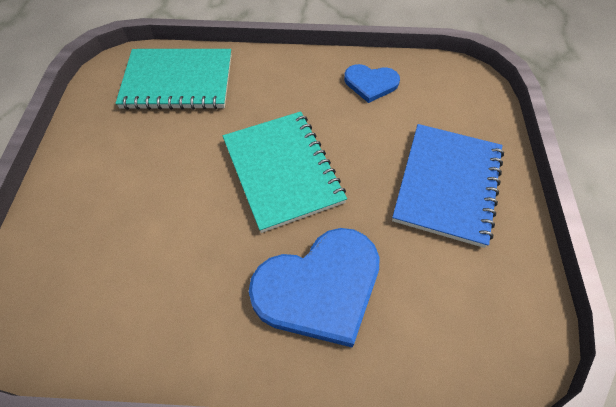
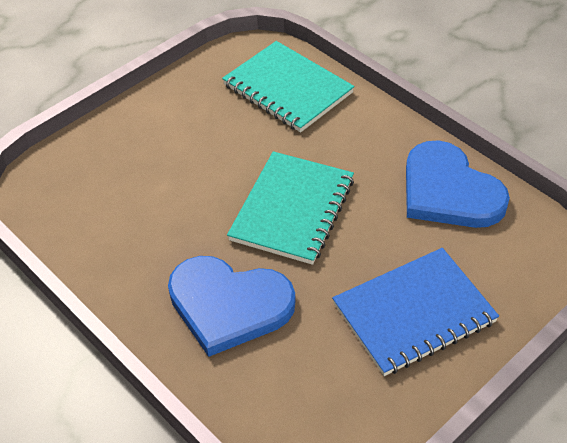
camera: 45 degrees right, 10 degrees down
blue heart [344,64,400,103] -> blue heart [406,140,510,228], size x1.84

